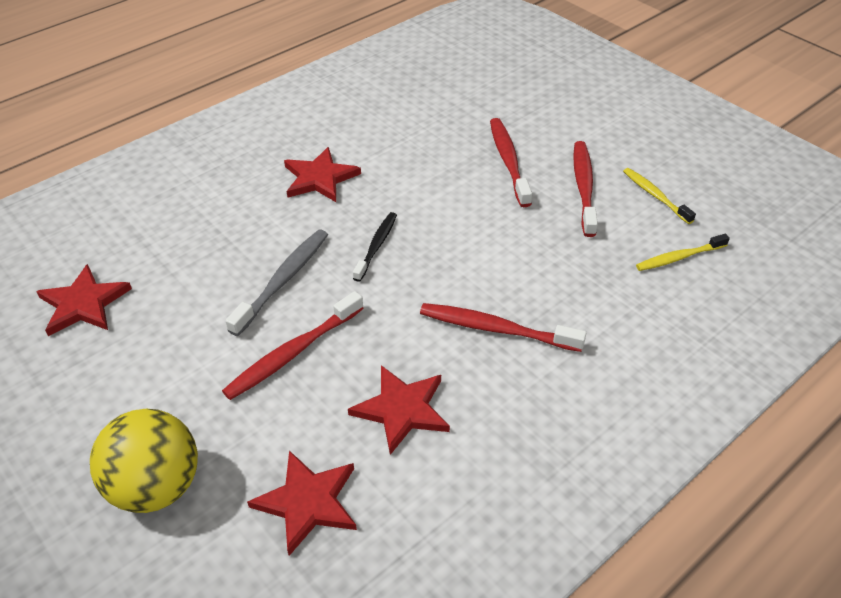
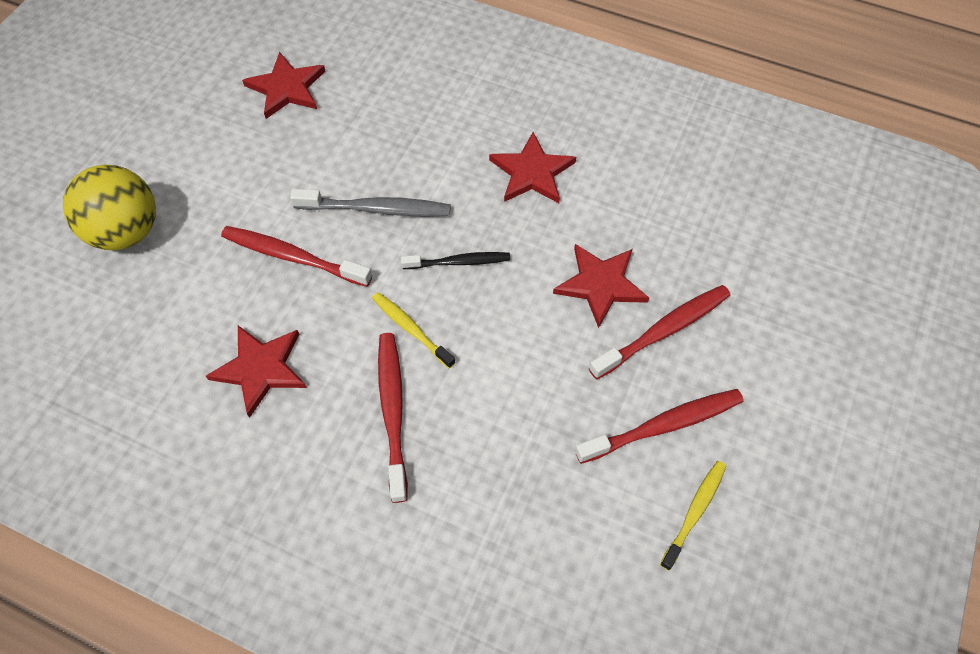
camera: 65 degrees right, 15 degrees up
red star [247,451,357,556] -> red star moved to [553,244,649,328]
yellow toothbrush [636,234,730,271] -> yellow toothbrush moved to [372,292,455,368]

